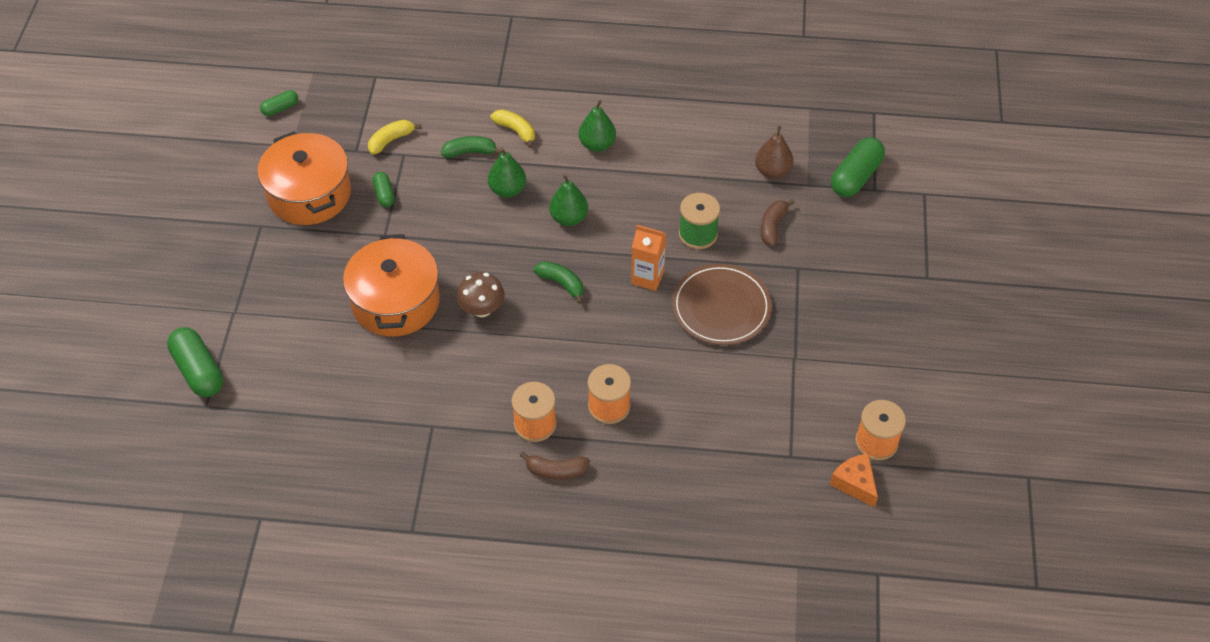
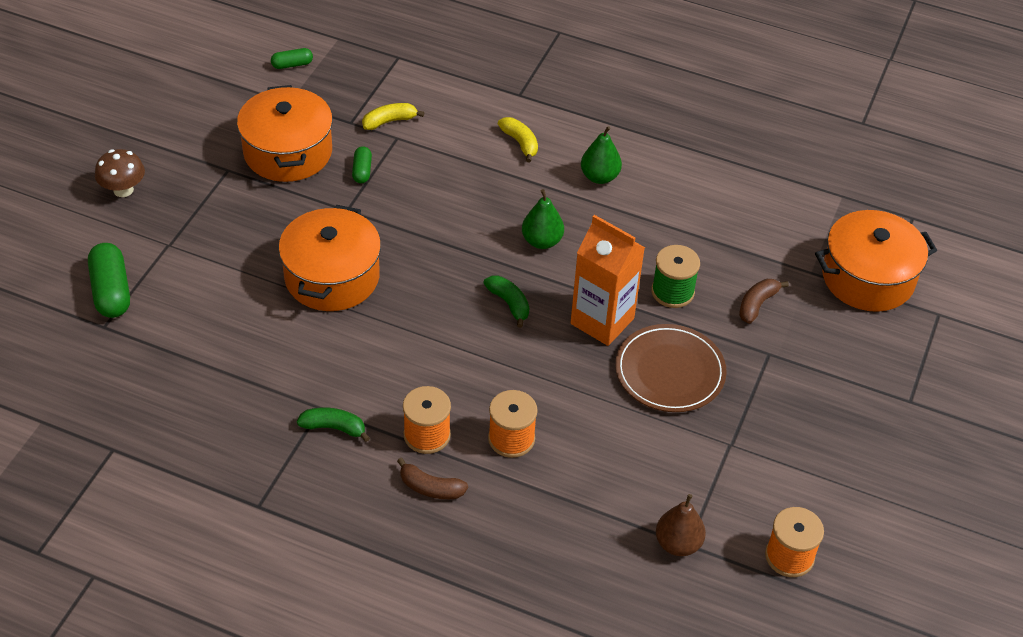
camera: 15 degrees right, 5 degrees down
green banana [441,136,502,158] -> green banana moved to [297,407,370,442]
brown mushroom [457,272,505,317] -> brown mushroom moved to [95,149,145,197]
green pear [488,148,526,198] -> none
orange carton [631,225,667,291] -> orange carton [571,215,645,346], size x1.59
brown pear [755,126,793,179] -> brown pear moved to [656,494,706,556]
orange cheese [830,454,878,508] -> none
green capsule [831,137,885,197] -> orange pot [815,210,937,312]

